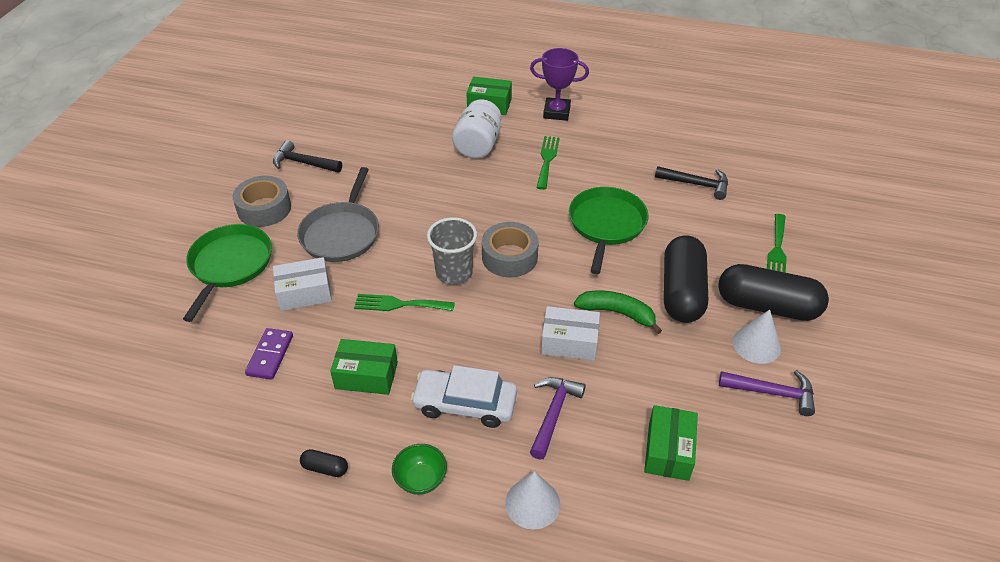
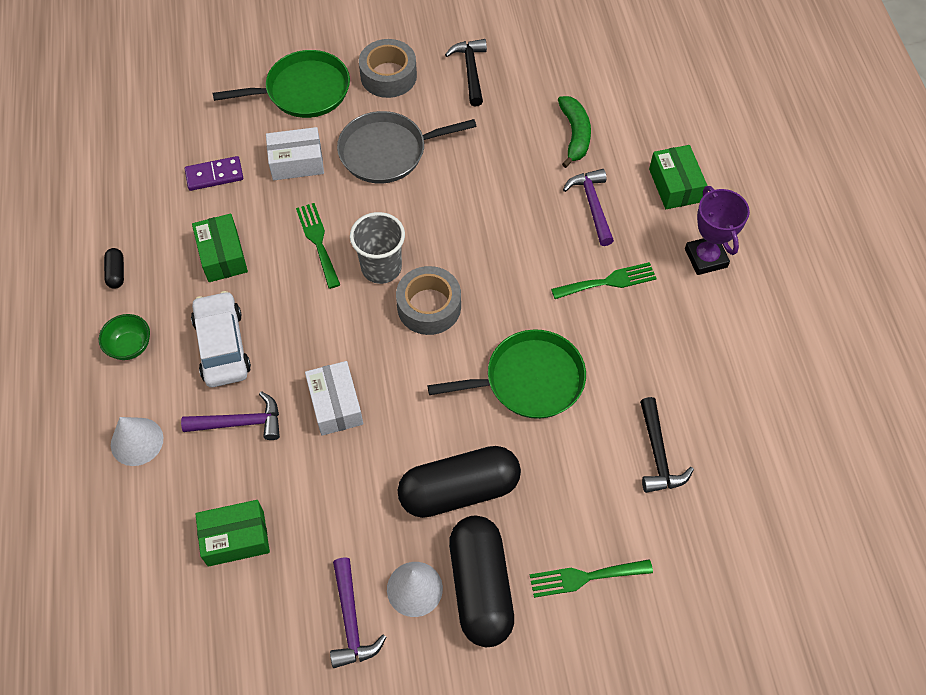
camera: 65 degrees right, 15 degrees up
white box [273,257,332,311] -> white box turned 60 degrees counterclockwise [266,127,324,180]
white jar [452,99,501,159] -> purple hammer [563,169,614,246]
green banana [574,291,662,334] -> green banana moved to [558,96,591,168]

